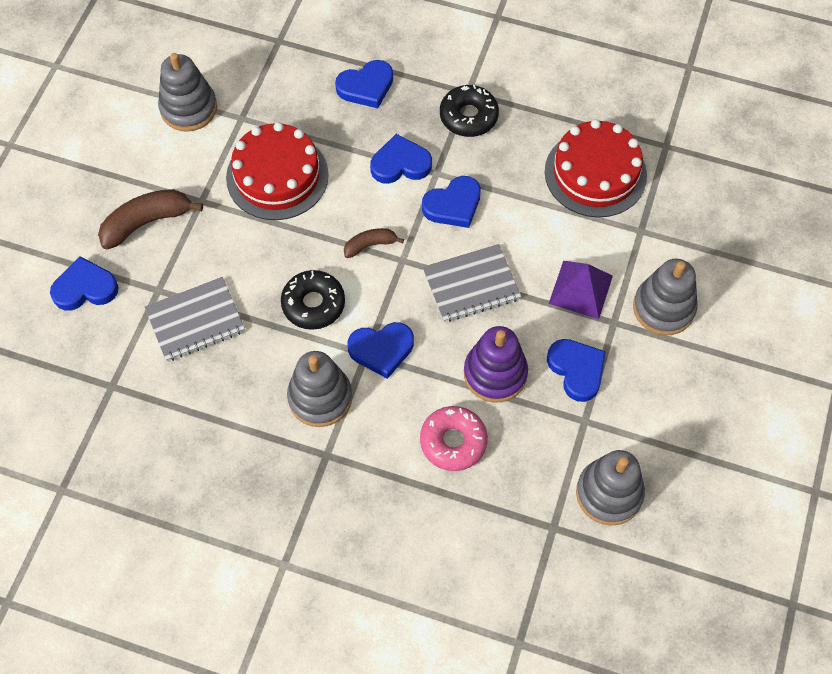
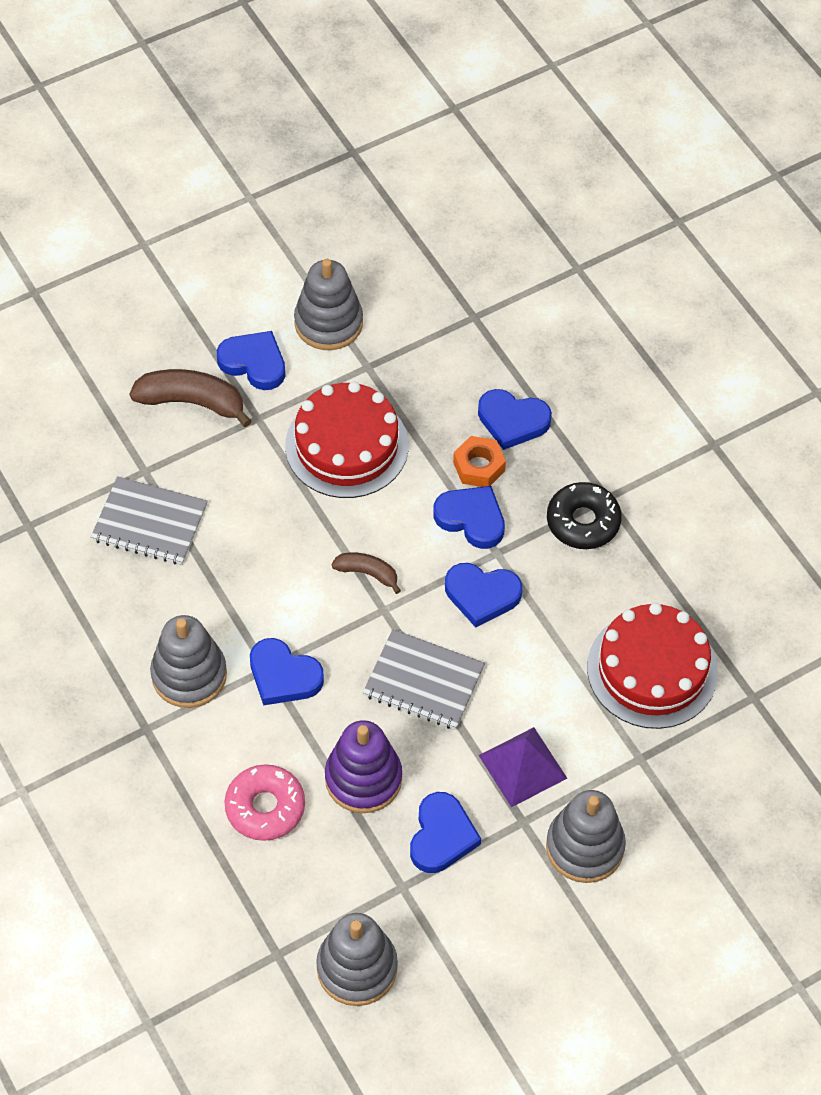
camera: 40 degrees right, 5 degrees down
blue heart [50,256,118,311] -> blue heart moved to [217,331,285,390]
black donut [281,270,345,330] -> none
none -> orange nut [453,436,506,487]

